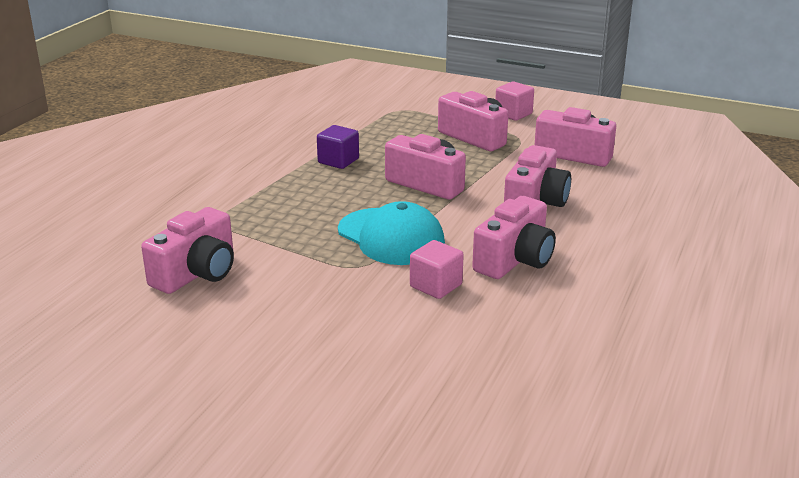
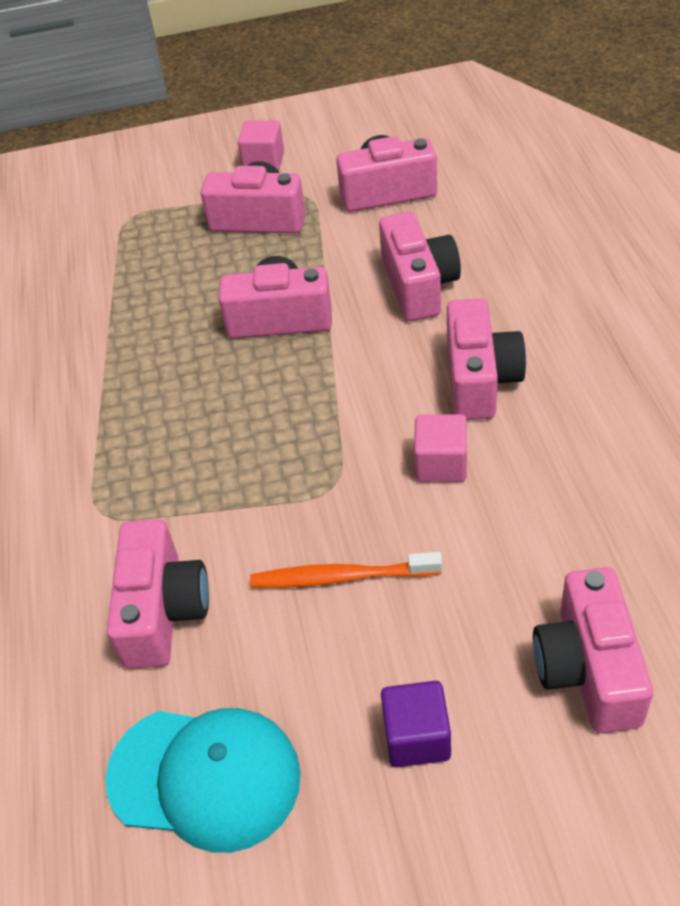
camera: 30 degrees left, 20 degrees up
purple cube [317,125,359,169] -> purple cube moved to [381,681,451,767]
turquoise cap [338,201,445,265] -> turquoise cap moved to [105,708,301,853]
none -> orange toothbrush [250,552,442,588]
none -> pink camera [533,567,653,733]

